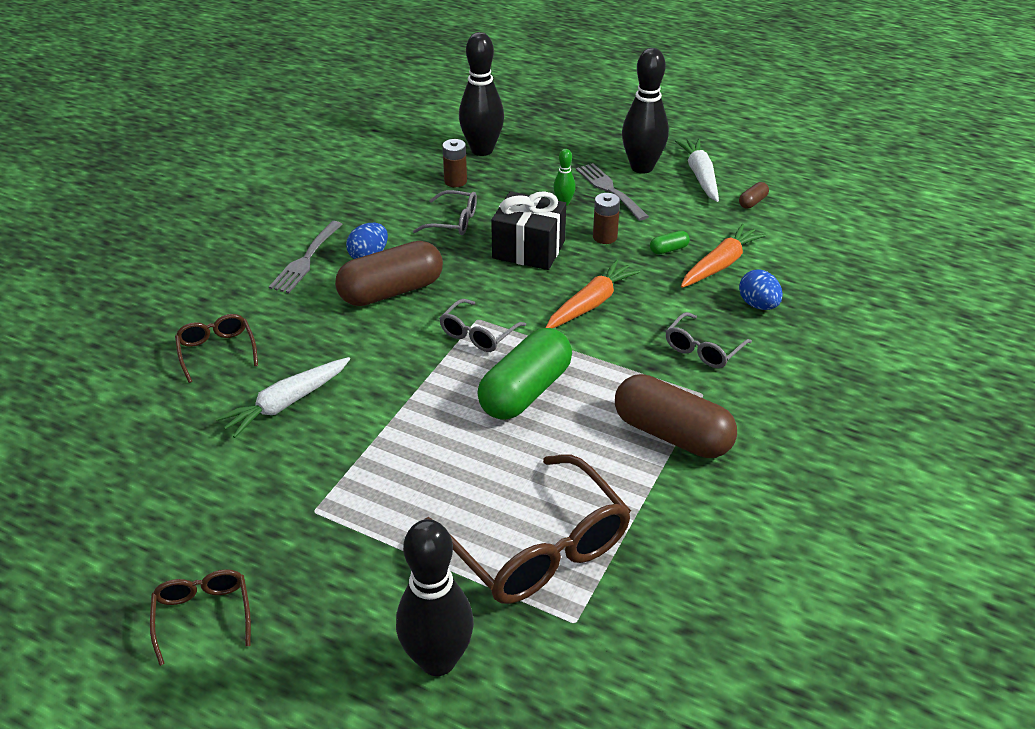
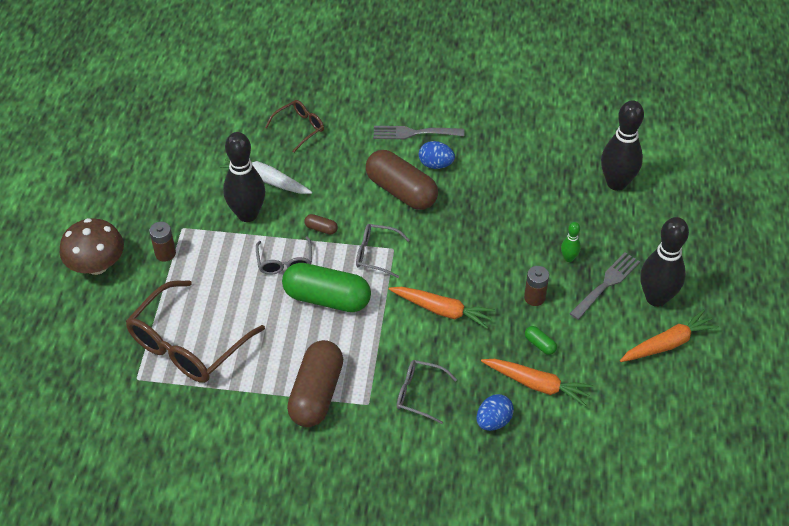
camera: 70 degrees right, 10 degrees up
brown glasses [150,569,251,666] -> none
black bowling pin [396,519,474,676] -> black bowling pin moved to [223,132,265,222]
grey glasses [413,190,477,235] -> grey glasses moved to [256,236,312,275]
brown battery [442,139,467,187] -> brown battery moved to [149,222,176,262]
black gift [491,191,566,270] -> none
white carrot [675,138,719,202] -> orange carrot [620,309,719,362]
brown capsule [739,182,769,209] -> brown capsule moved to [304,214,338,235]
none -> brown mushroom [60,218,124,275]

